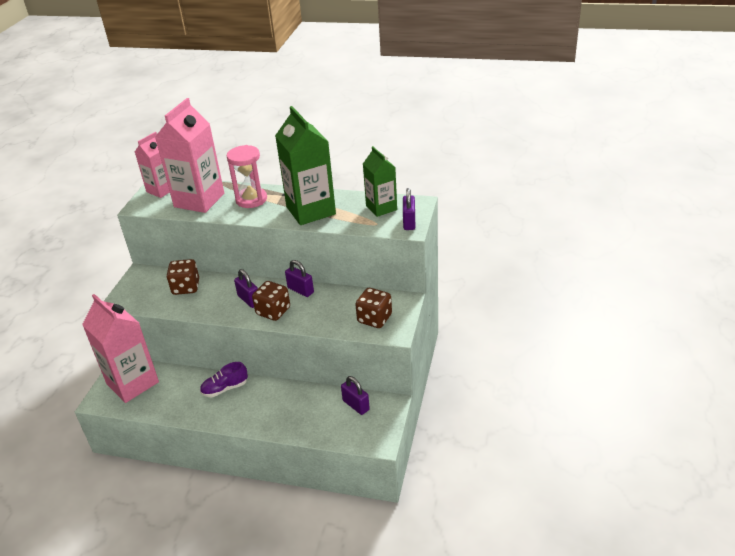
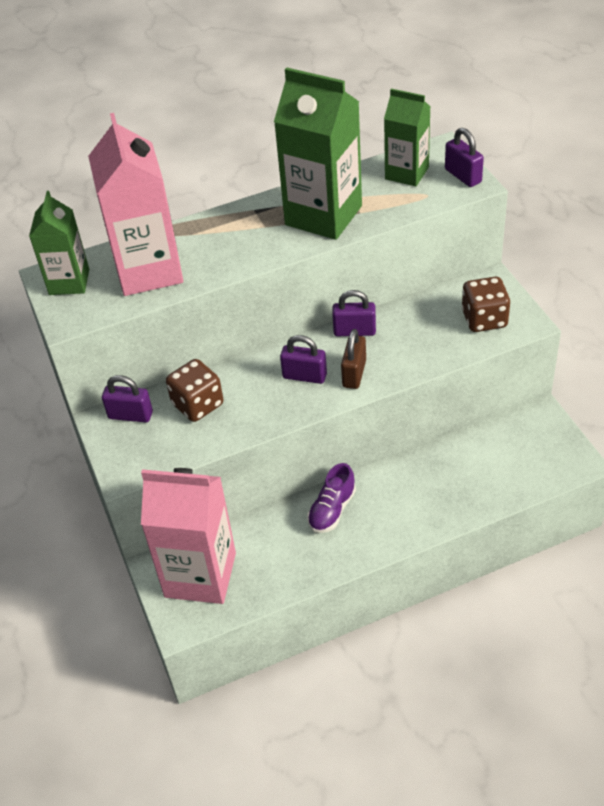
camera: 35 degrees left, 10 degrees up
pink carton [135,132,170,198] -> green carton [29,191,89,295]
pink hourglass [227,145,267,208] -> none
brown dice [252,281,290,321] -> brown padlock [341,329,366,389]
purple padlock [341,376,370,415] -> purple padlock moved to [102,375,153,422]

